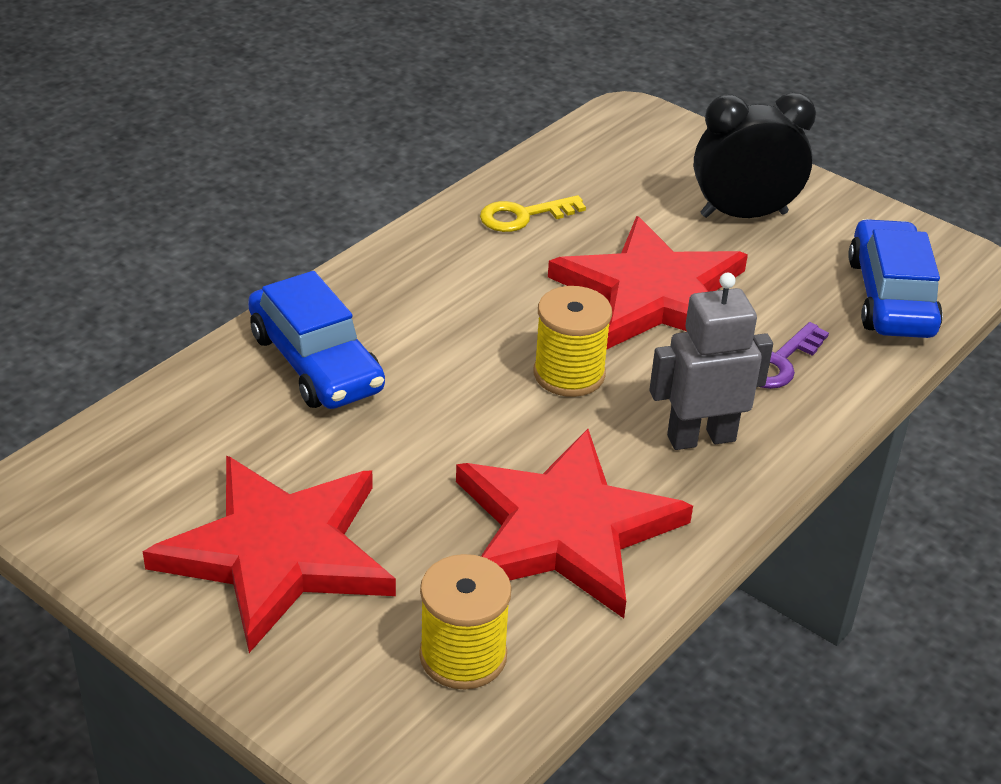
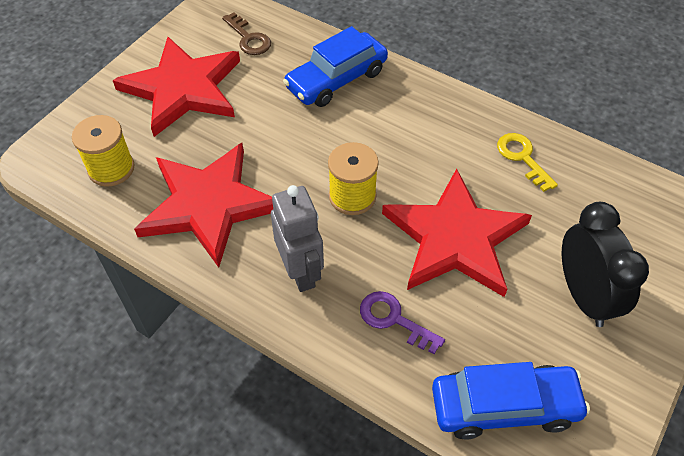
camera: 85 degrees right, 15 degrees up
none -> brown key [222,12,271,55]

